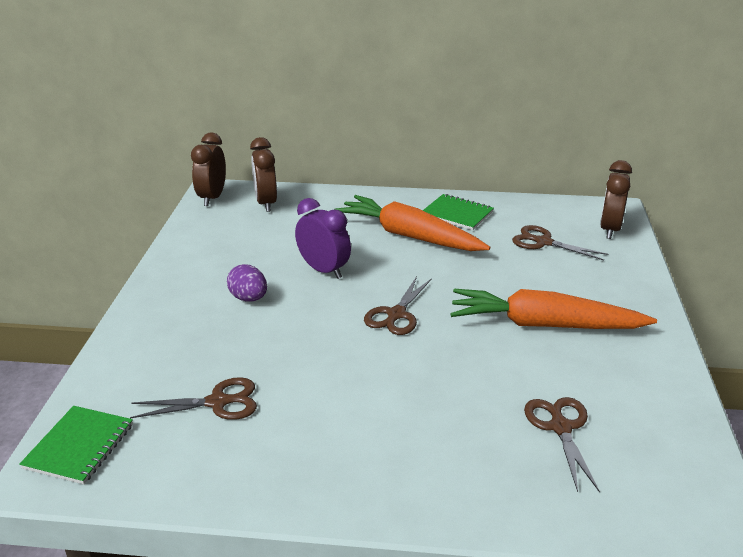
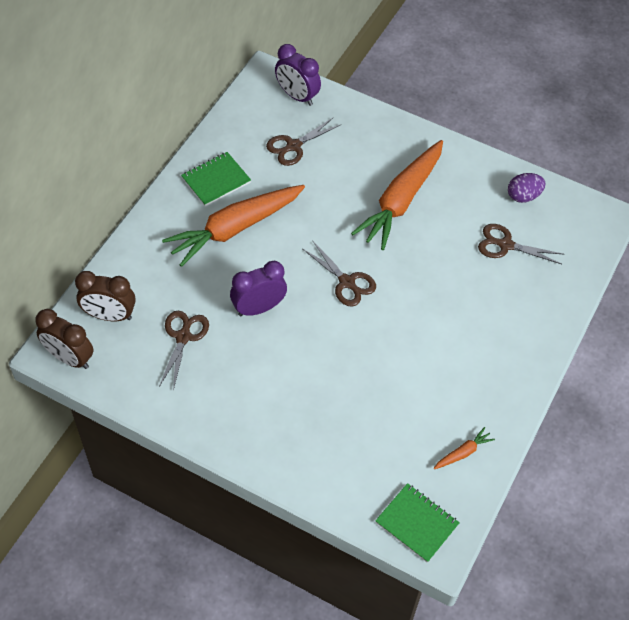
camera: 70 degrees left, 25 degrees up
brown scissors [130,377,257,420] -> brown scissors moved to [159,310,209,391]
purple egg [227,264,267,302] -> purple egg moved to [508,173,546,203]
brown clock [600,160,632,239] -> purple clock [275,44,321,106]
none -> orange carrot [434,427,495,469]

